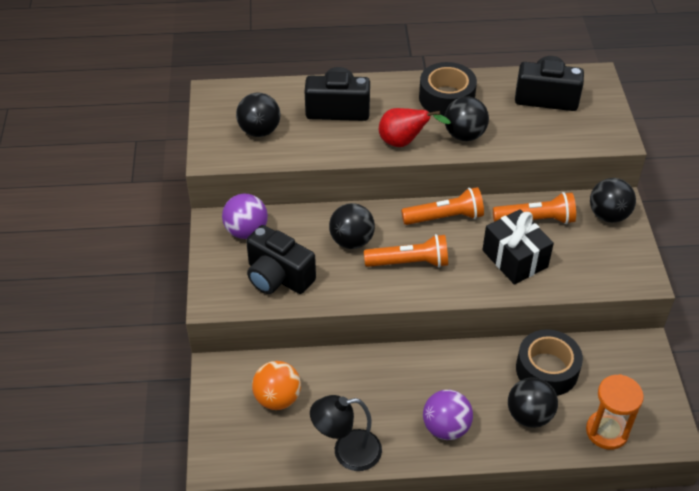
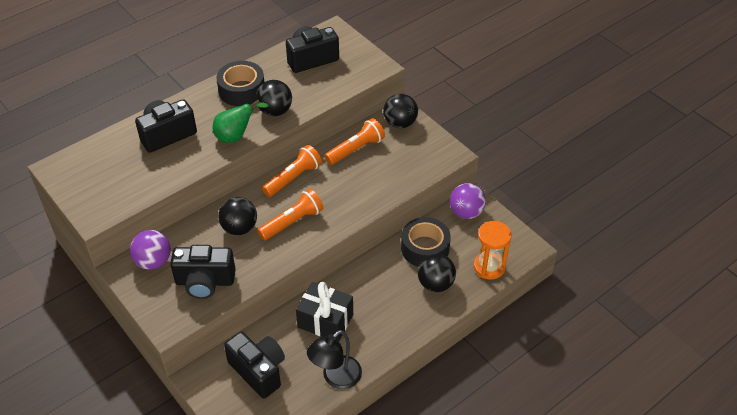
camera: 35 degrees left, 0 degrees up
black ball [236,93,281,137] -> none
orange ball [252,361,301,410] -> black camera [224,332,285,399]
red pear [379,108,451,147] -> green pear [212,100,269,143]
purple ball [423,390,473,440] -> purple ball moved to [450,183,486,219]
black gift [482,209,554,285] -> black gift moved to [296,282,353,342]

